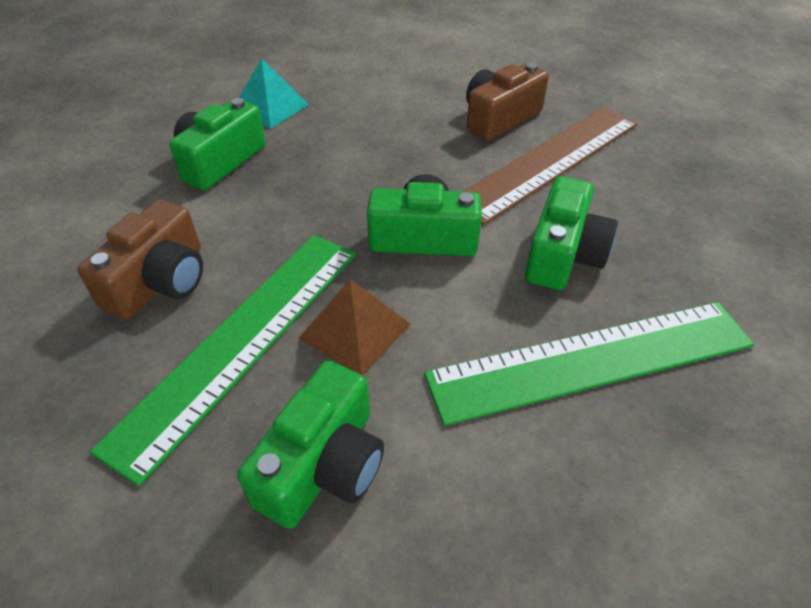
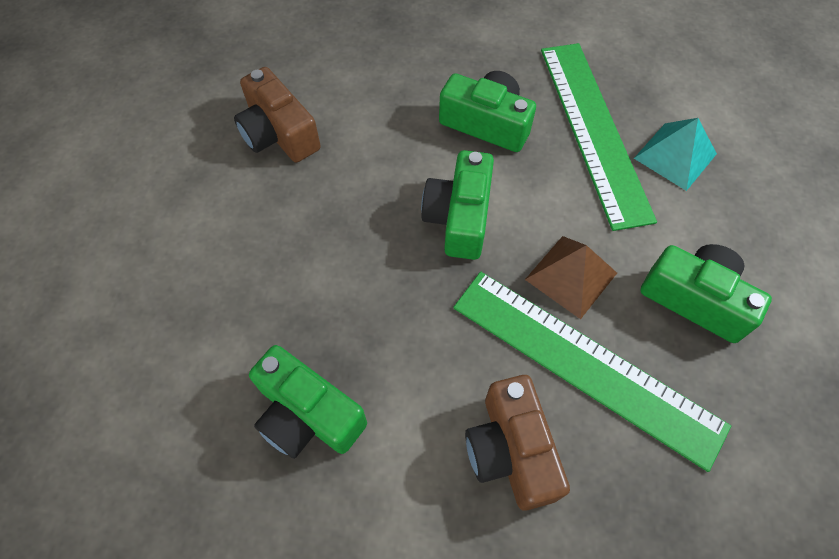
camera: 85 degrees left, 15 degrees up
brown camera [77,200,203,319] -> brown camera turned 135 degrees counterclockwise [465,375,570,511]
turquoise pyramid [239,58,309,129] -> turquoise pyramid moved to [634,118,717,191]
brown ruler [463,107,638,225] -> none

